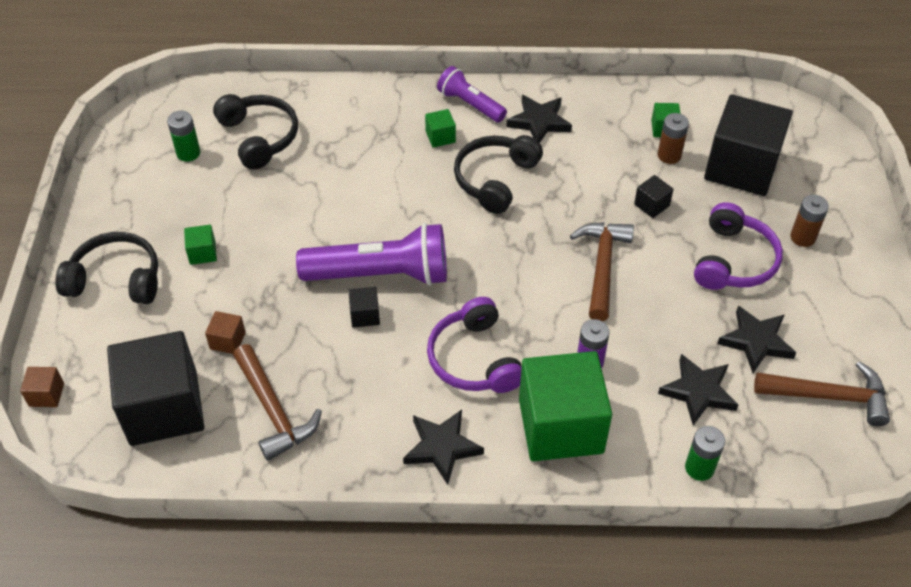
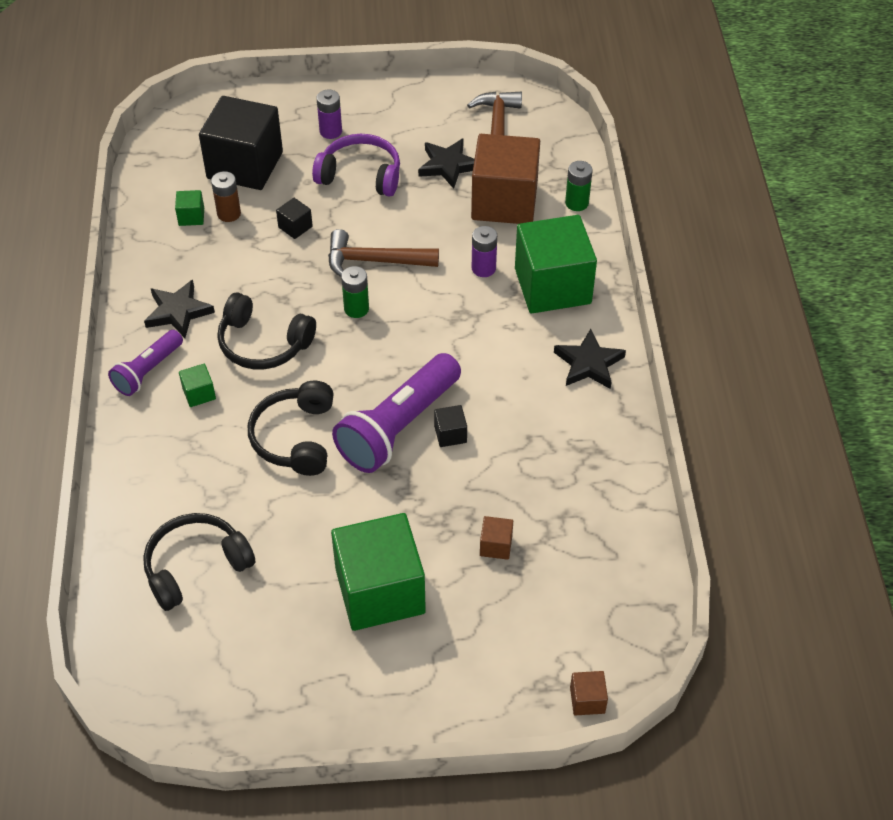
camera: 95 degrees left, 0 degrees up
black headphones [55,232,158,304] -> black headphones moved to [248,380,334,476]
black cube [107,331,204,446] -> none
green battery [167,111,200,162] -> green battery moved to [341,266,369,318]
green cube [184,225,217,265] -> green cube [331,513,426,631], size x2.49
brown hammer [233,344,322,461] -> none
purple flashlight [296,223,447,286] -> purple flashlight turned 135 degrees counterclockwise [332,353,461,473]
purple headphones [427,297,522,393] -> none
black star [658,354,738,426] -> brown cube [471,134,540,224]
brown battery [790,195,829,247] -> purple battery [317,90,342,139]

